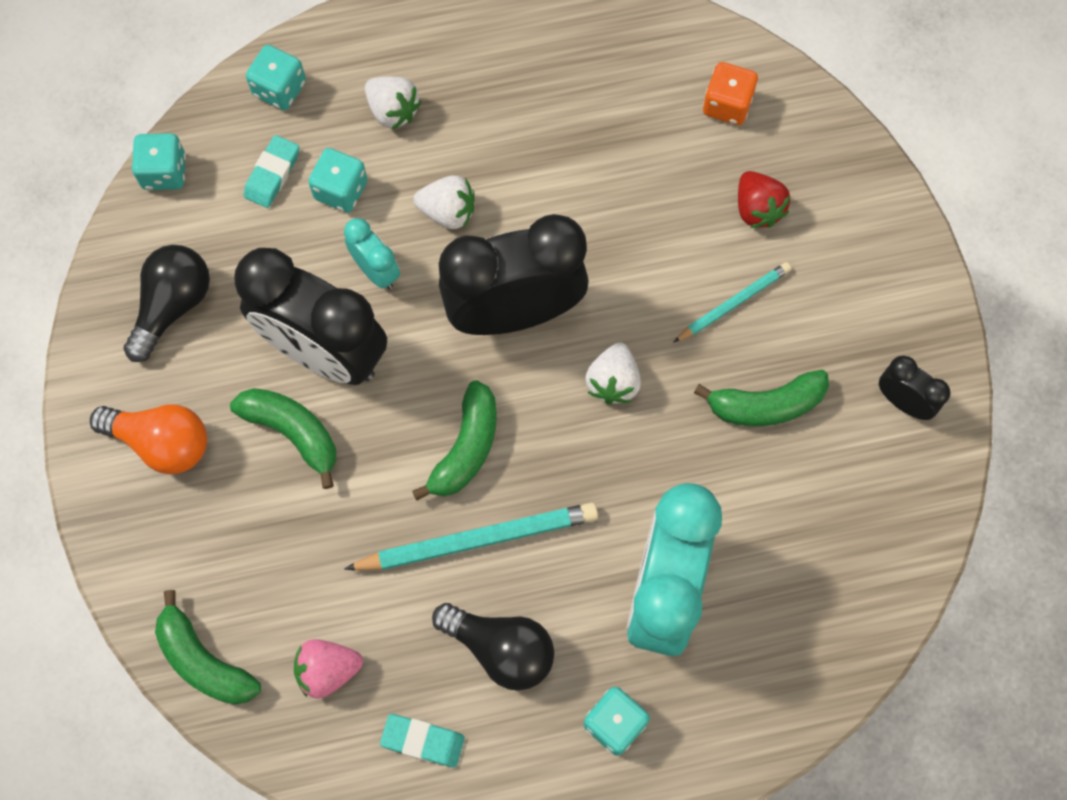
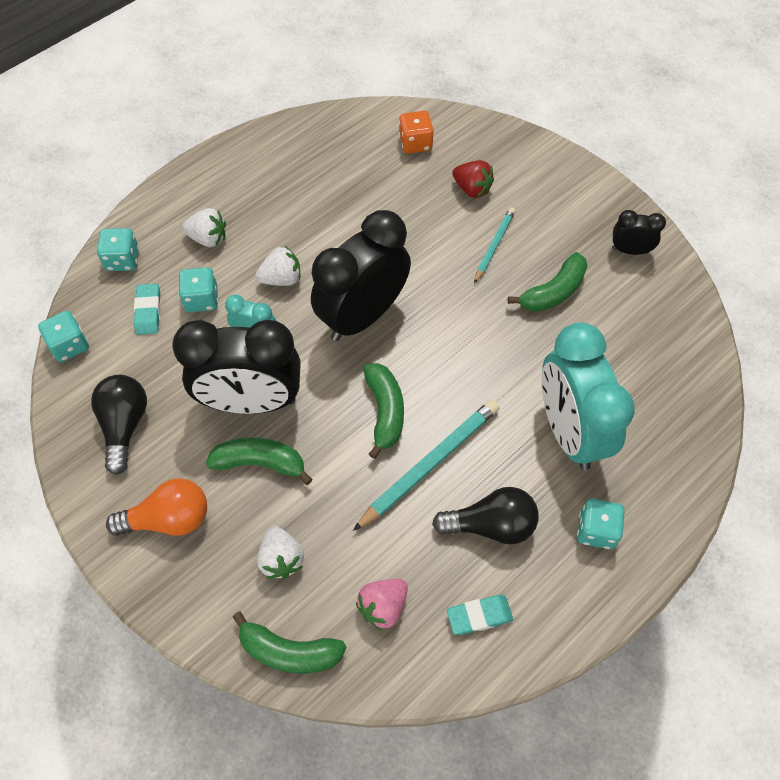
camera: 30 degrees left, 10 degrees down
white strawberry [585,343,641,405] -> white strawberry moved to [257,526,304,578]

